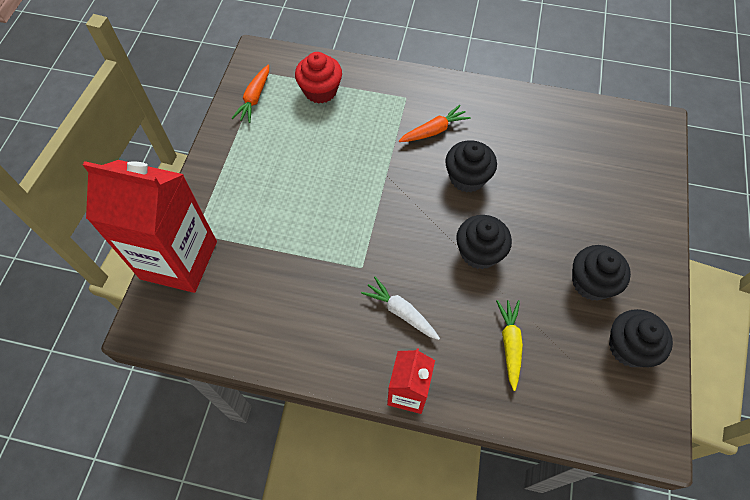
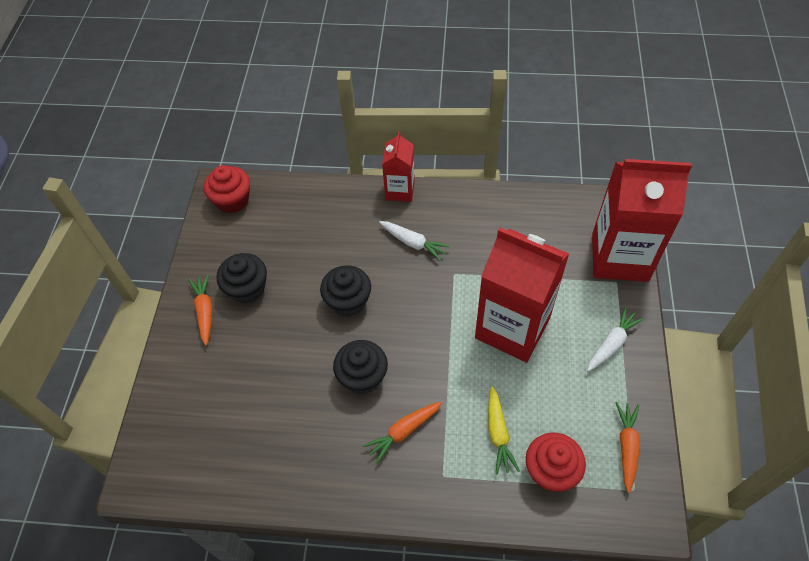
camera: 175 degrees right, 5 degrees down
yellow carrot [496,300,523,391] -> yellow carrot moved to [488,386,520,475]
black cupcake [609,309,673,367] -> none
none -> orange carrot [188,274,212,346]
none -> red cupcake [204,165,250,213]
none -> red carton [475,228,569,363]
none -> white carrot [587,307,644,372]

